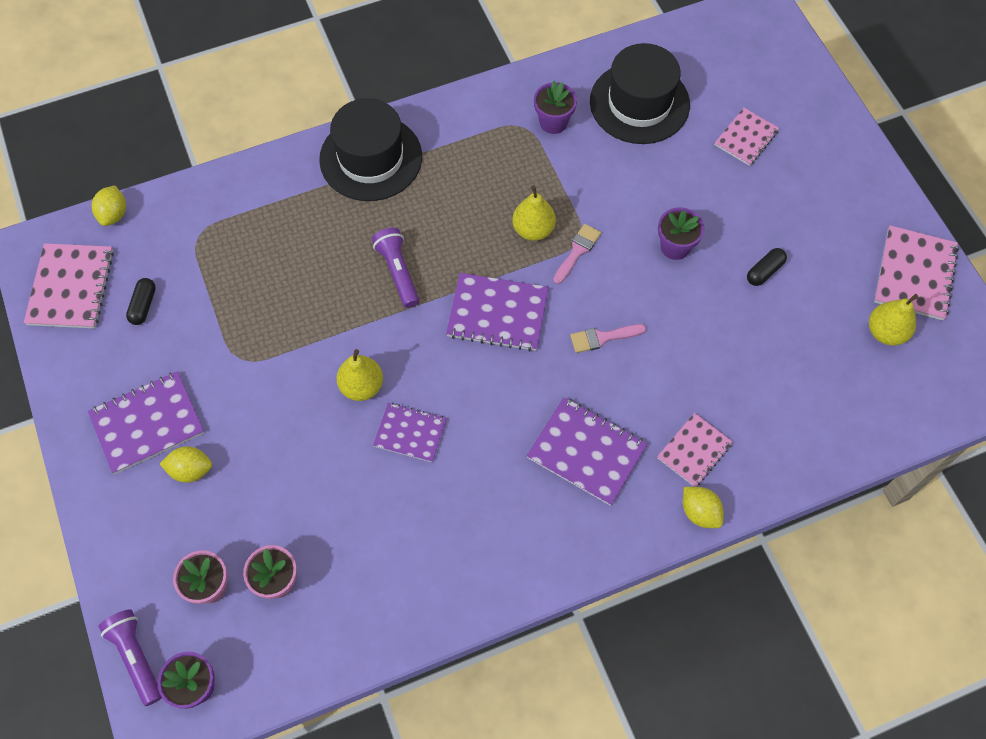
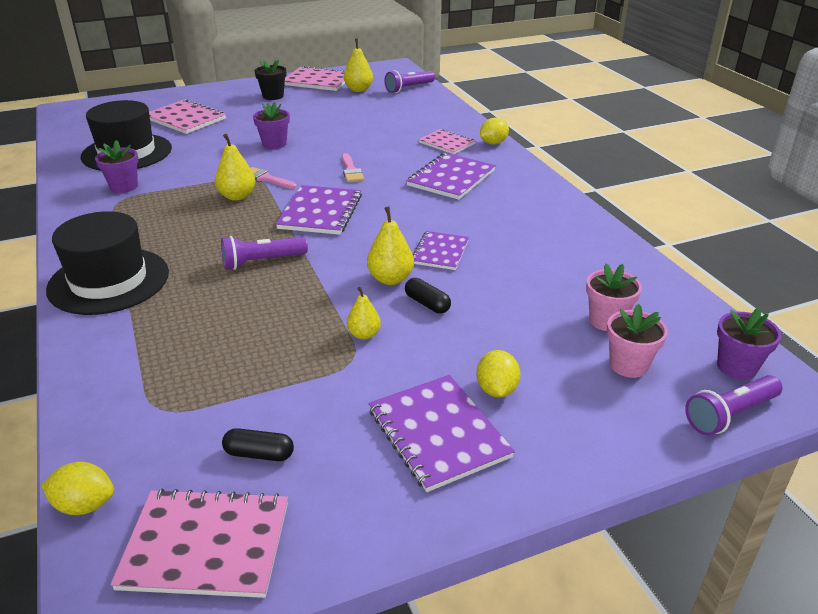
camera: 90 degrees left, 30 degrees down
pink notebook [715,108,779,166] -> pink notebook [149,99,226,134], size x1.55
black capsule [747,248,787,286] -> black capsule moved to [405,278,451,313]
none -> black flower pot [255,60,286,100]
none -> yellow pear [347,287,381,340]
none -> purple flashlight [384,70,435,93]

